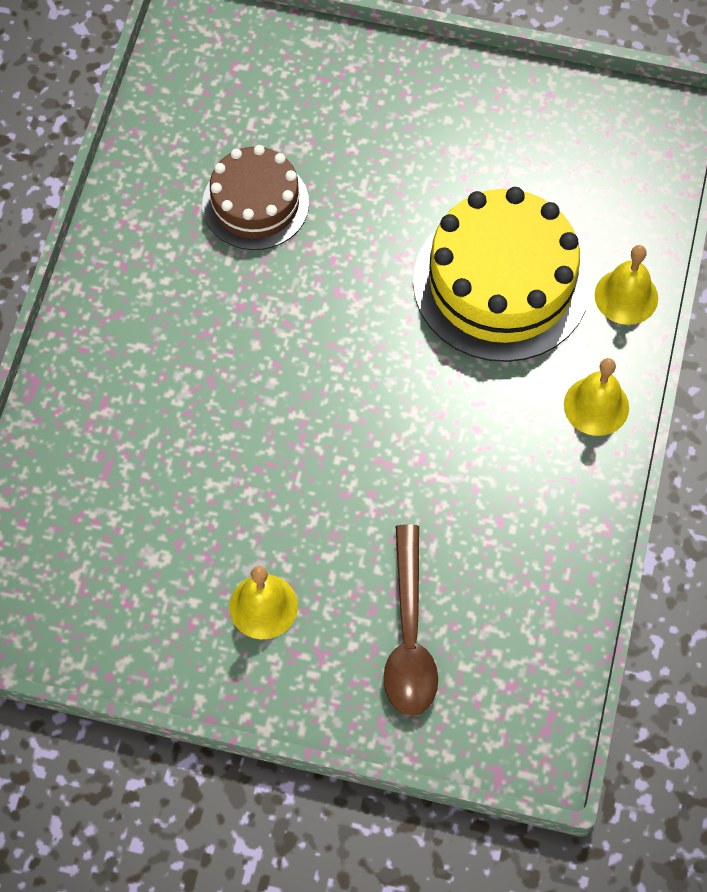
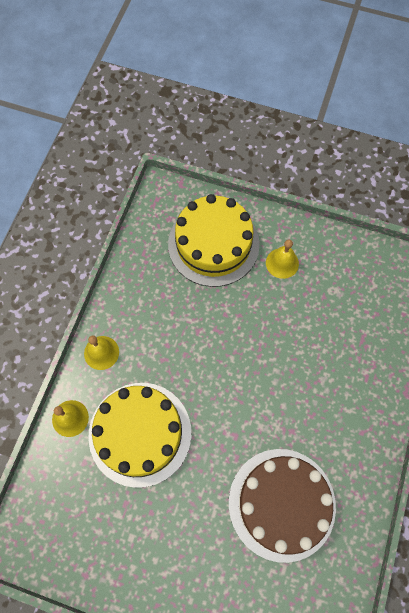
camera: 175 degrees left, 5 degrees up
brown cake [202,145,309,250] -> brown cake [229,449,336,563], size x1.62
brown spoon [383,524,438,716] -> yellow cake [168,194,260,287]

